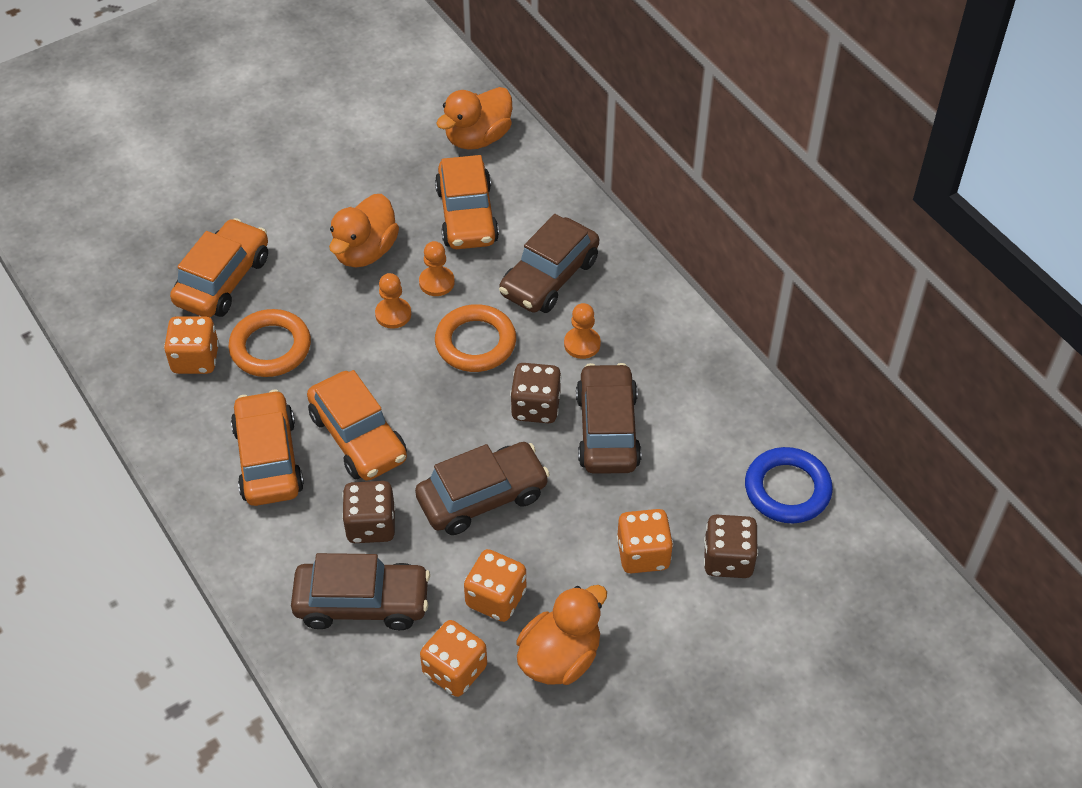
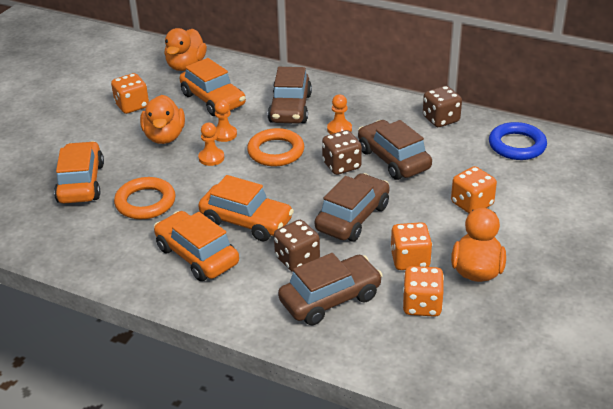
camera: 30 degrees left, 15 degrees down
orange dice [164,316,219,374] -> orange dice moved to [111,73,149,114]
brown dice [704,515,758,578] -> brown dice moved to [423,86,462,127]

